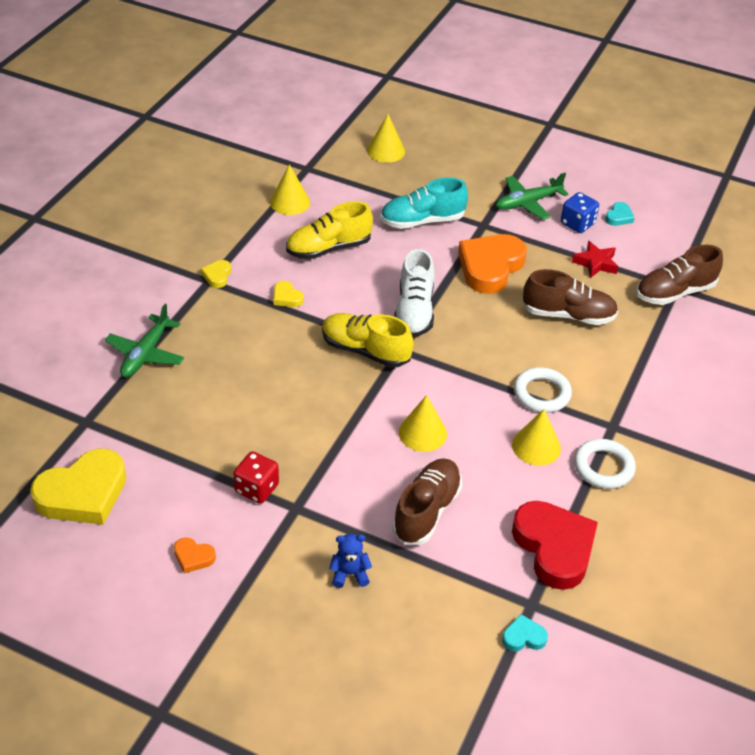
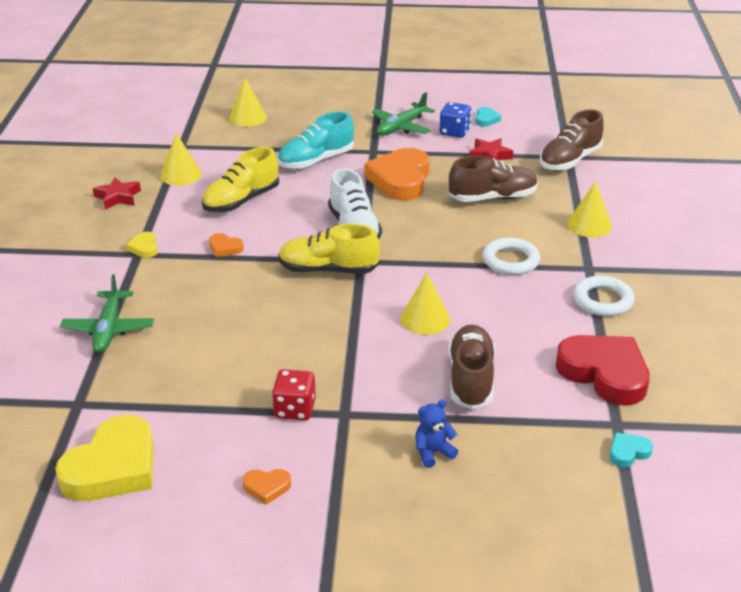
camera: 20 degrees left, 10 degrees down
yellow heart [273,281,304,307] -> orange heart [209,233,244,257]
yellow cone [512,409,561,466] -> yellow cone moved to [567,181,612,238]
none -> red star [93,177,141,209]

